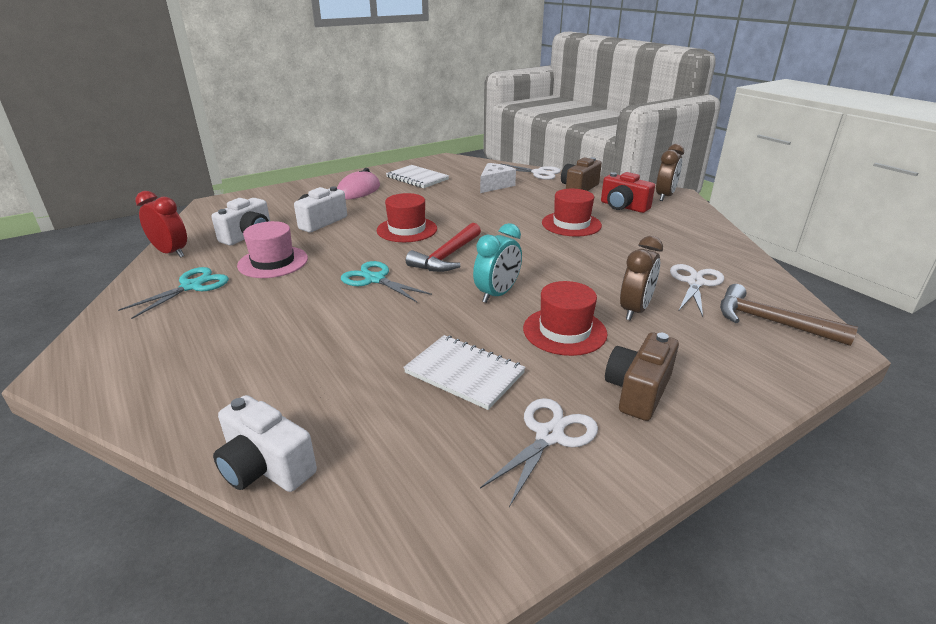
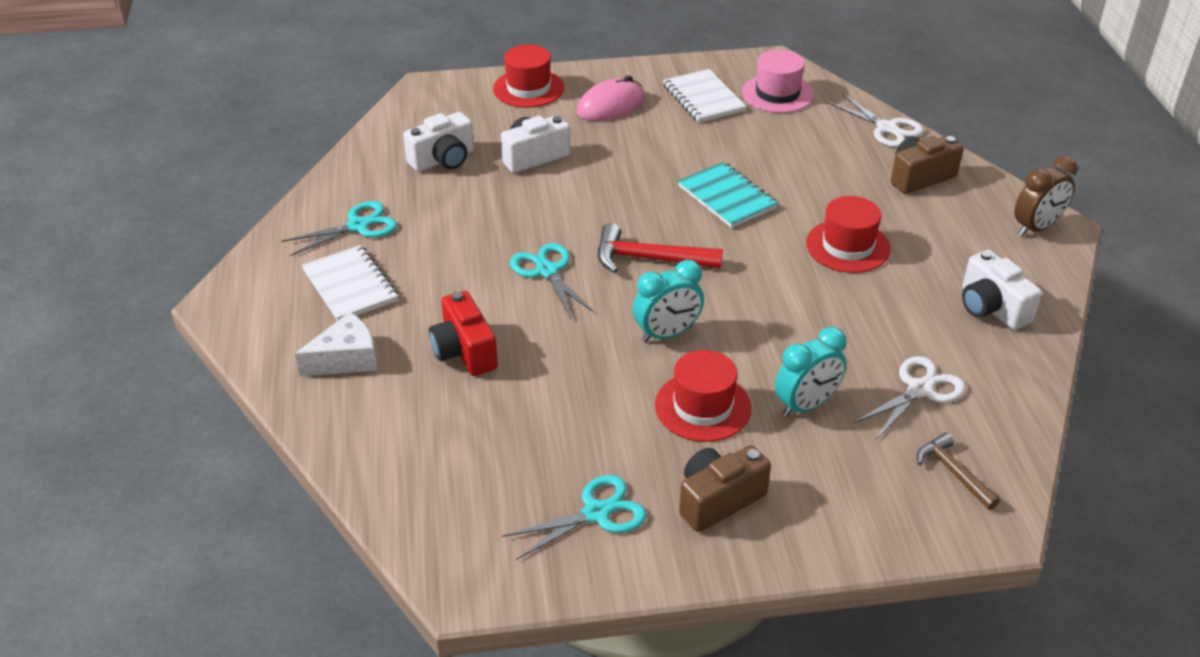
camera: 25 degrees right, 10 degrees up
red clock [135,191,187,258] -> none
white camera [213,395,317,492] -> white camera moved to [962,250,1042,330]
pink hat [237,221,308,278] -> pink hat moved to [742,50,814,113]
red hat [377,193,437,242] -> red hat moved to [493,45,564,108]
white notebook [403,335,526,410] -> white notebook moved to [302,245,398,321]
red hammer [406,223,481,272] -> red hammer turned 45 degrees clockwise [598,223,723,273]
white cheese [480,163,516,193] -> white cheese moved to [295,312,377,376]
white scissors [480,398,598,507] -> turquoise scissors [502,475,647,560]
red camera [601,172,655,213] -> red camera moved to [429,291,498,376]
brown clock [620,236,663,321] -> turquoise clock [775,327,847,417]
brown hammer [720,284,858,346] -> brown hammer [917,433,1000,510], size x0.64
none -> turquoise notebook [678,162,778,228]

